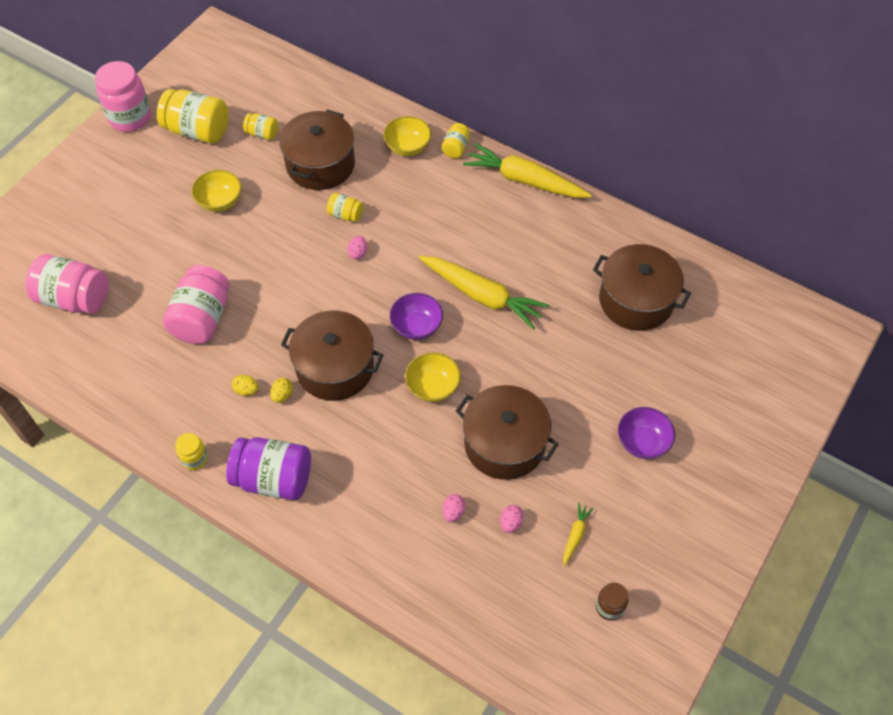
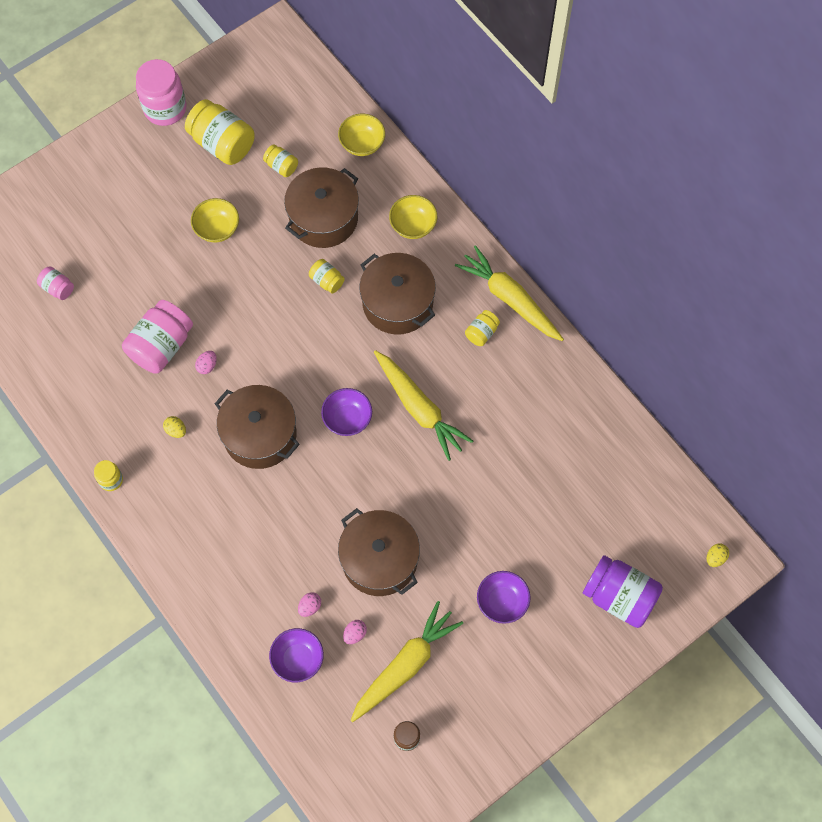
camera: 20 degrees right, 10 degrees up
pink jar [25,254,108,314] -> pink jar [37,266,74,300], size x0.50
purple jar [226,437,311,500] -> purple jar moved to [583,555,663,628]
yellow egg [270,378,293,403] -> yellow egg moved to [707,543,729,567]
pink egg [347,236,367,260] -> pink egg moved to [195,351,217,374]
yellow bowl [405,352,461,402] -> yellow bowl moved to [338,114,385,156]
yellow jar [442,123,470,158] -> yellow jar moved to [465,310,500,346]
yellow carrot [563,503,594,566] -> yellow carrot [350,601,463,722], size x2.34
brown pot [593,244,691,331] -> brown pot moved to [359,253,436,335]
none -> purple bowl [269,628,324,683]

